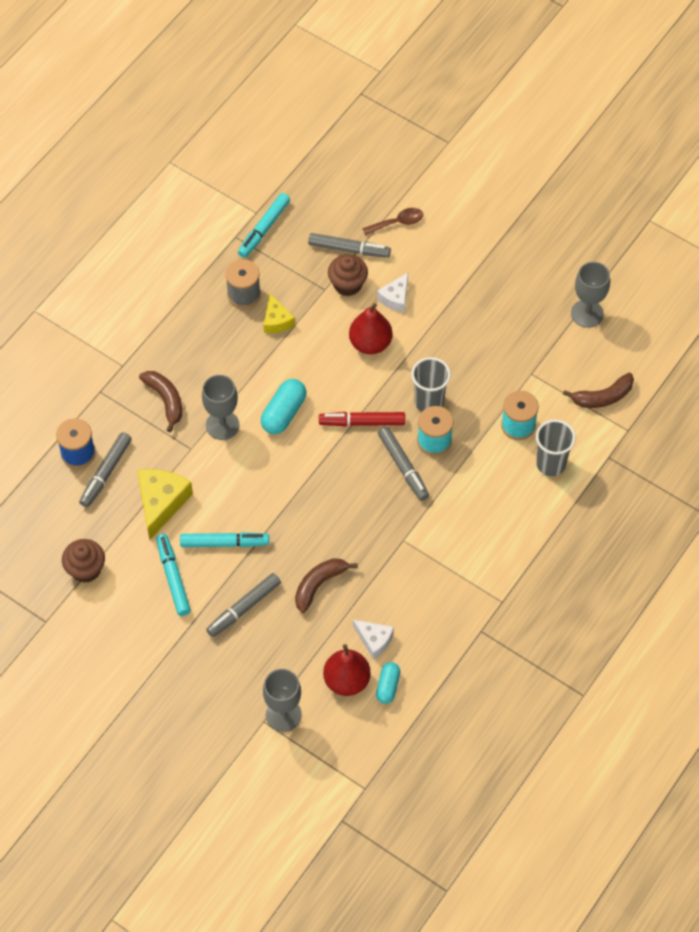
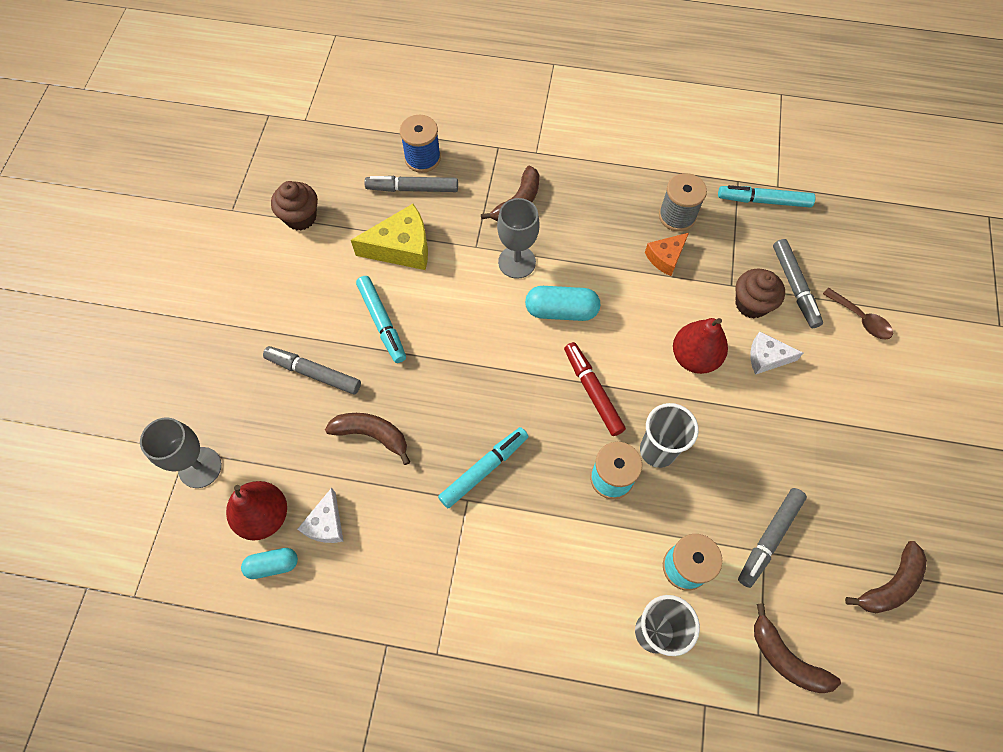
camera: 65 degrees right, 5 degrees up
turquoise marker [156,534,191,616] -> turquoise marker moved to [438,427,529,508]
yellow cheese [264,293,295,333] -> orange cheese [645,233,689,276]
grey marker [378,427,429,501] -> grey marker moved to [738,488,807,588]
grey goblet [571,262,610,328] -> brown banana [845,541,927,613]

